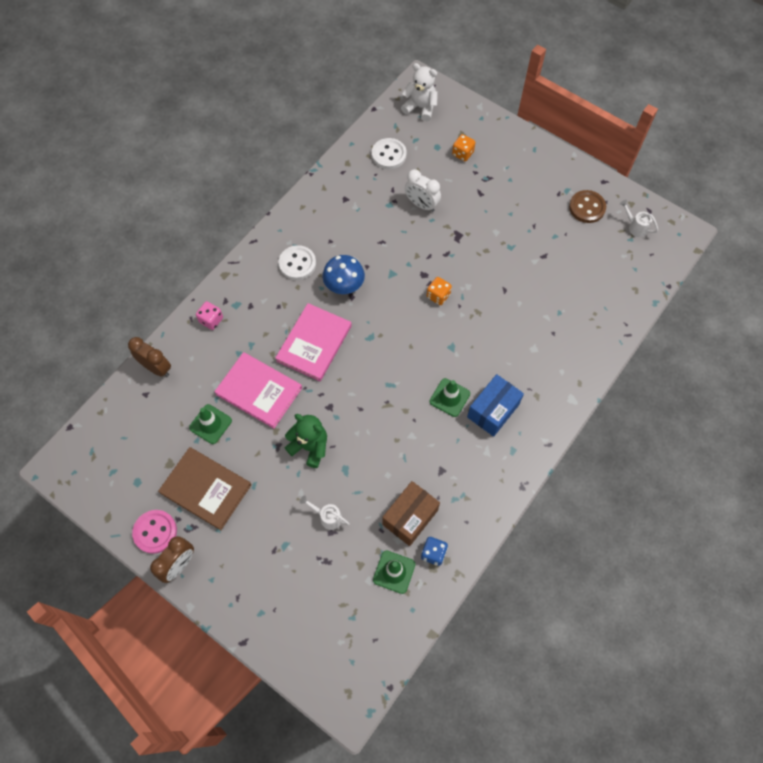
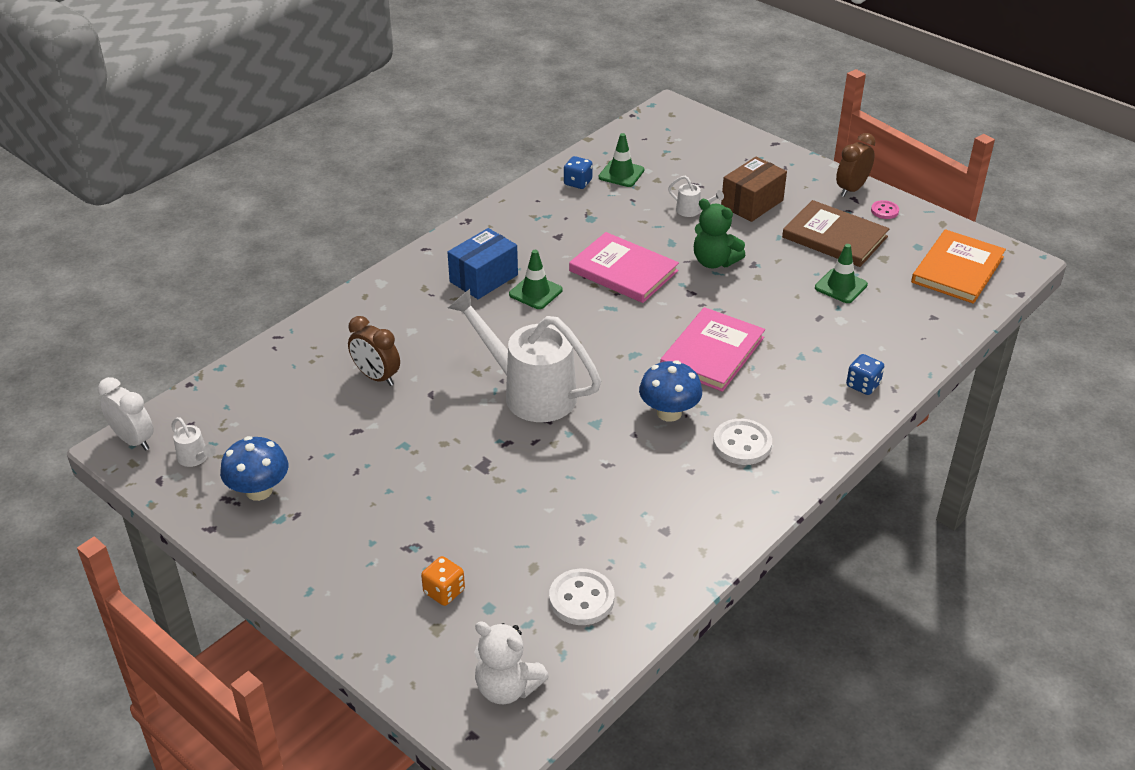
camera: 175 degrees left, 25 degrees down
brown clock [128,337,171,377] -> brown clock moved to [348,316,400,386]
pink button [132,510,177,554] -> pink button [871,200,899,219], size x0.57
pink dice [196,301,223,330] -> blue dice [846,354,884,395]
pink book [214,352,302,429] -> pink book moved to [569,232,679,303]
brown box [382,481,440,546] -> brown box moved to [721,157,787,222]
white clock [405,169,441,212] -> white clock moved to [98,377,153,451]
orange dice [427,277,452,305] -> white watering can [448,289,601,422]
brown button [569,190,606,223] -> blue mushroom [220,436,288,501]
none -> orange book [911,229,1006,304]

